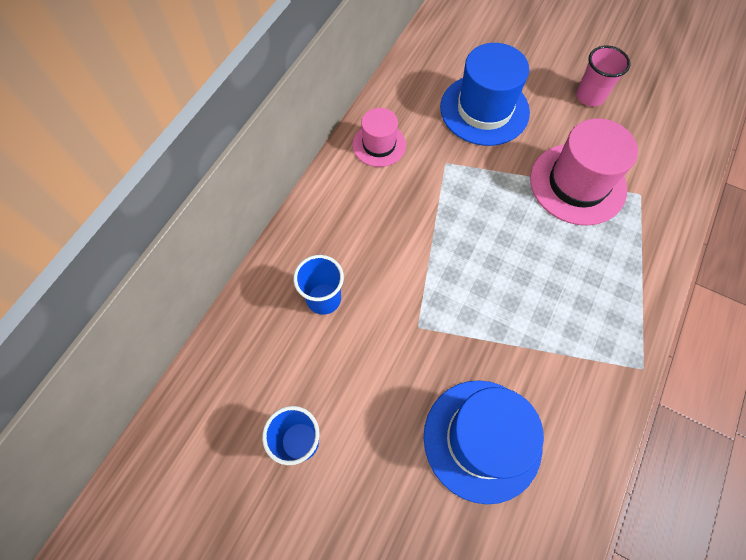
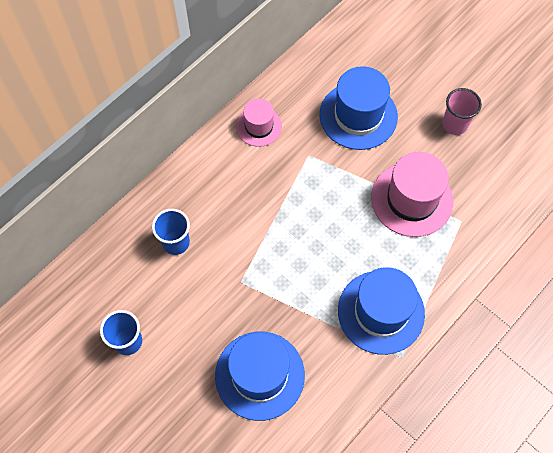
camera: 15 degrees right, 0 degrees up
none -> blue hat [338,267,425,355]

